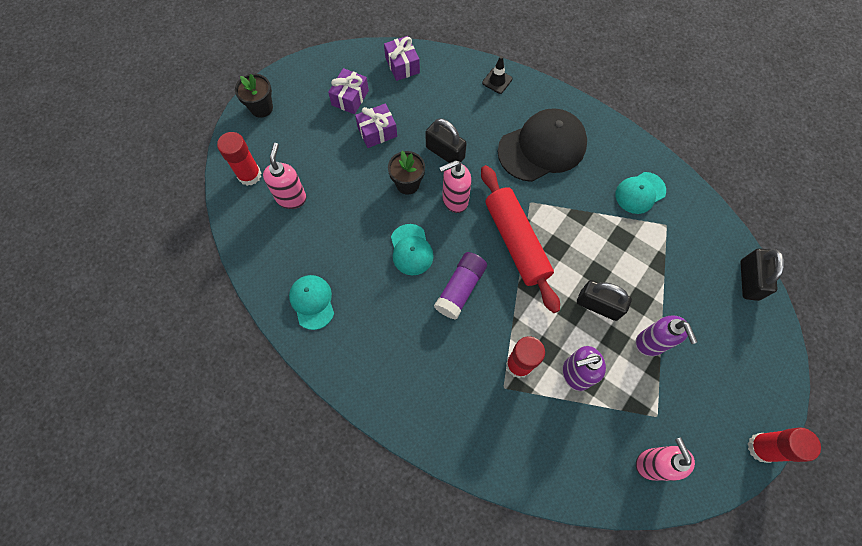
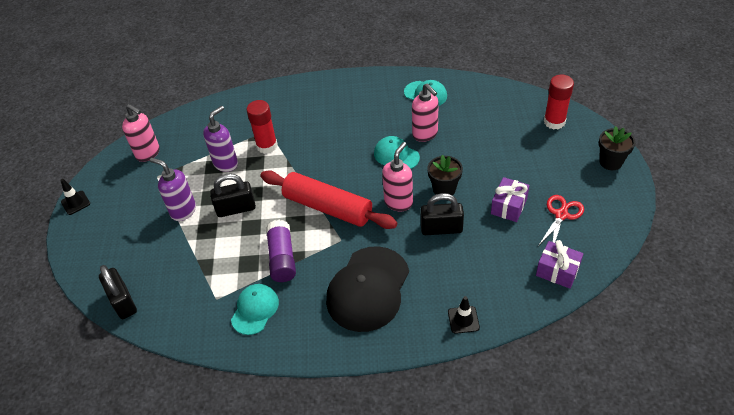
camera: 145 degrees right, 20 degrees down
pink soap dispenser [263,143,307,209] -> pink soap dispenser moved to [412,83,439,142]
purple gift [328,68,369,114] -> red scissors [538,195,584,246]
purple glue stick [434,252,487,319] -> purple glue stick moved to [266,220,296,282]
red glue stick [747,428,821,463] -> black traffic cone [61,179,90,215]

